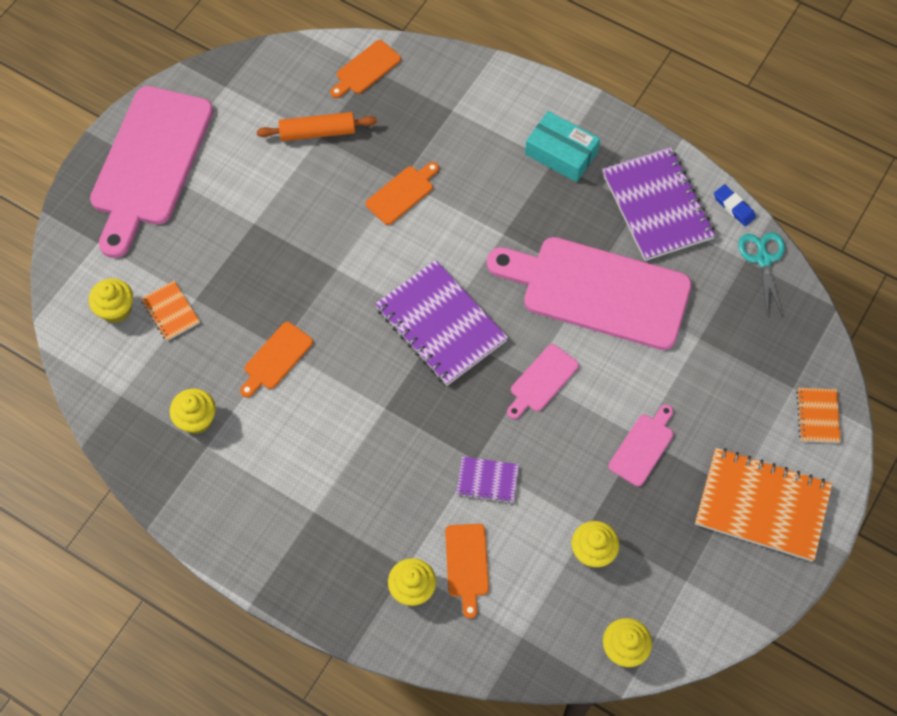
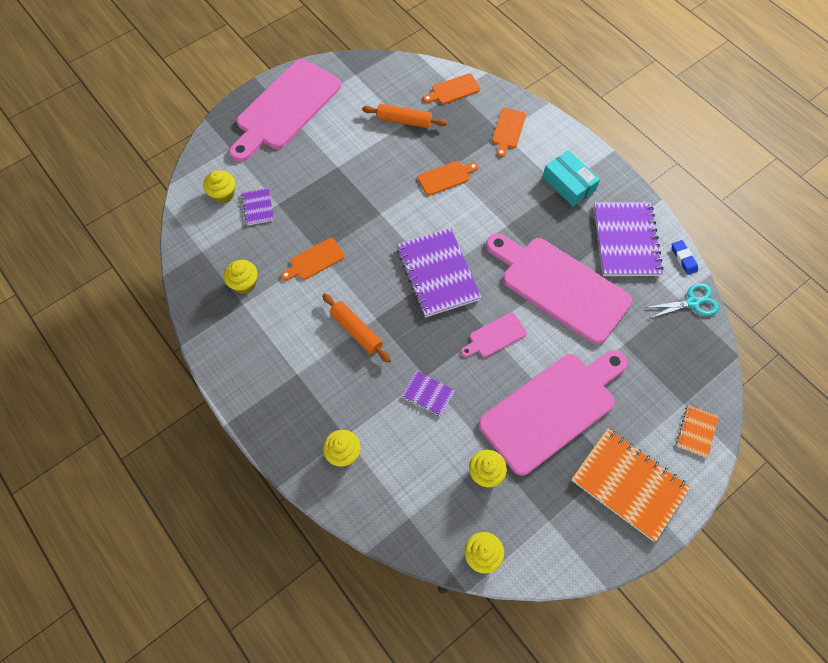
camera: 20 degrees right, 0 degrees up
orange notebook [141,281,200,341] -> purple notebook [241,187,274,226]
orange cutting board [445,524,489,619] -> orange cutting board moved to [492,108,526,157]
pink cutting board [608,404,674,486] -> pink cutting board [479,350,628,475], size x2.32
turquoise scissors [738,232,785,316] -> turquoise scissors turned 60 degrees clockwise [645,283,719,319]
none -> orange rolling pin [322,294,391,363]

